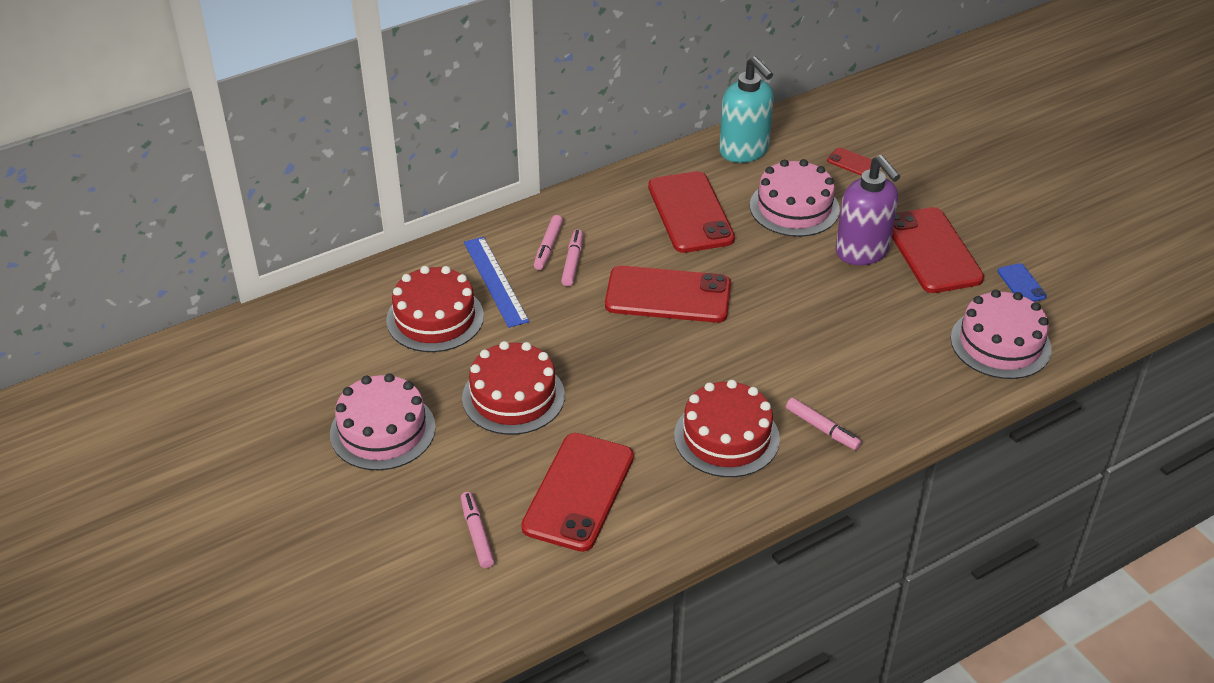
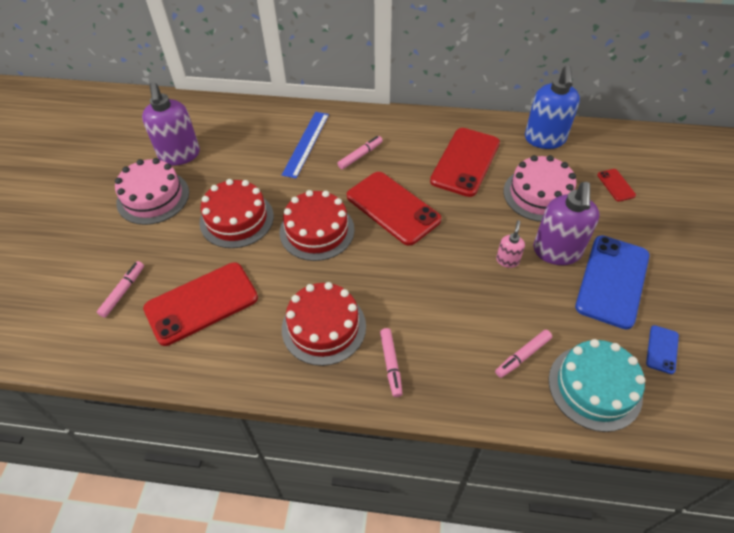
camera: 40 degrees right, 10 degrees up
red cake [386,266,484,352] -> red cake moved to [280,190,354,261]
pink marker [534,215,563,270] -> pink marker moved to [495,330,552,378]
turquoise soap dispenser [719,56,773,163] -> blue soap dispenser [525,65,580,149]
red phone [892,207,984,293] -> blue phone [575,235,649,329]
pink cake [951,290,1052,379] -> turquoise cake [549,339,645,432]
none -> purple soap dispenser [142,82,200,166]
none -> pink soap dispenser [496,220,525,268]

